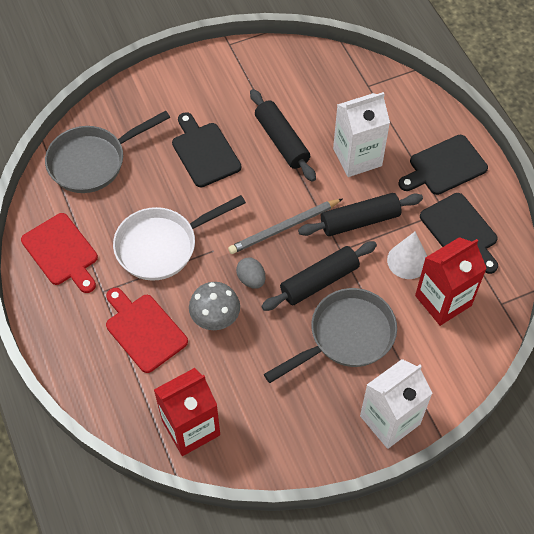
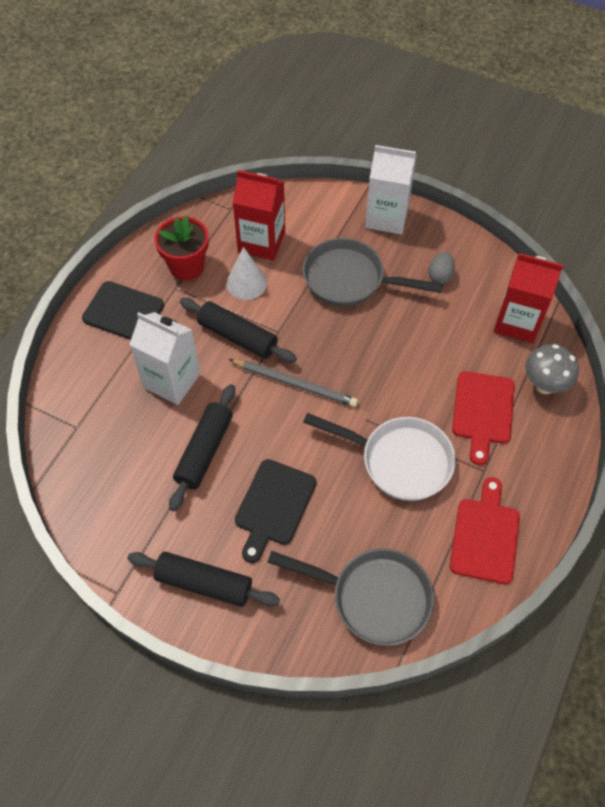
camera: 130 degrees left, 0 degrees up
grey mushroom [189,282,240,330] -> grey mushroom moved to [525,344,579,394]
grey egg [236,258,265,289] -> grey egg moved to [428,252,455,284]
black rolling pin [261,241,377,311] -> black rolling pin moved to [127,552,280,607]
black cutting board [420,193,498,274] -> red flower pot [154,215,209,281]

